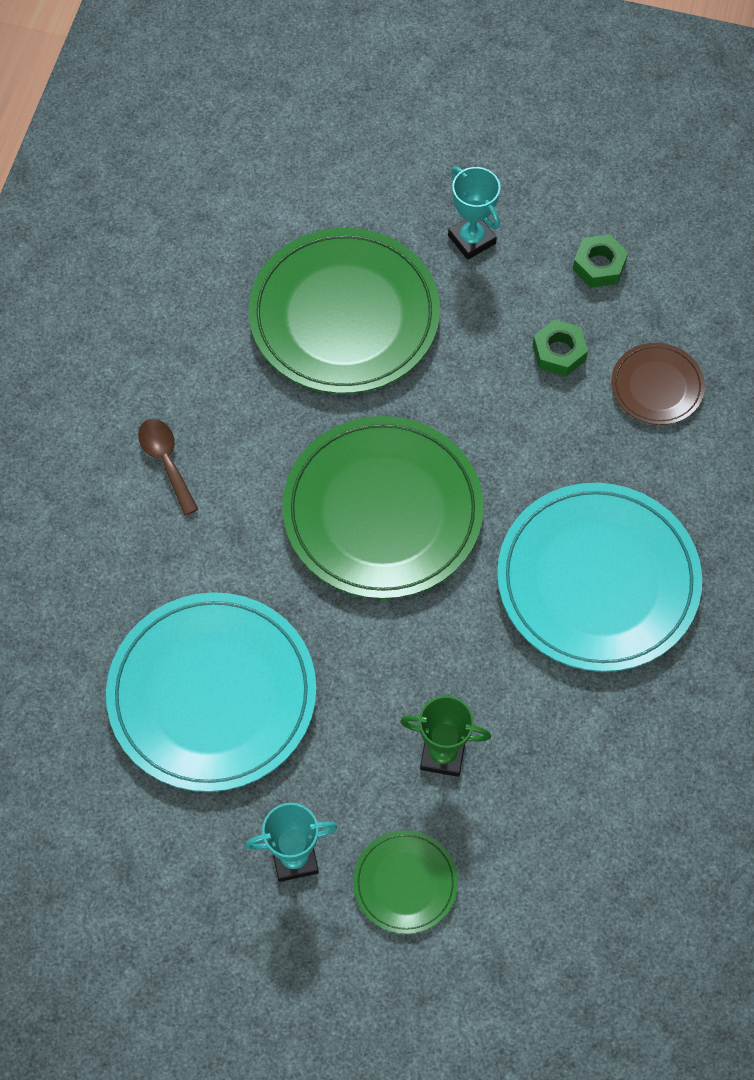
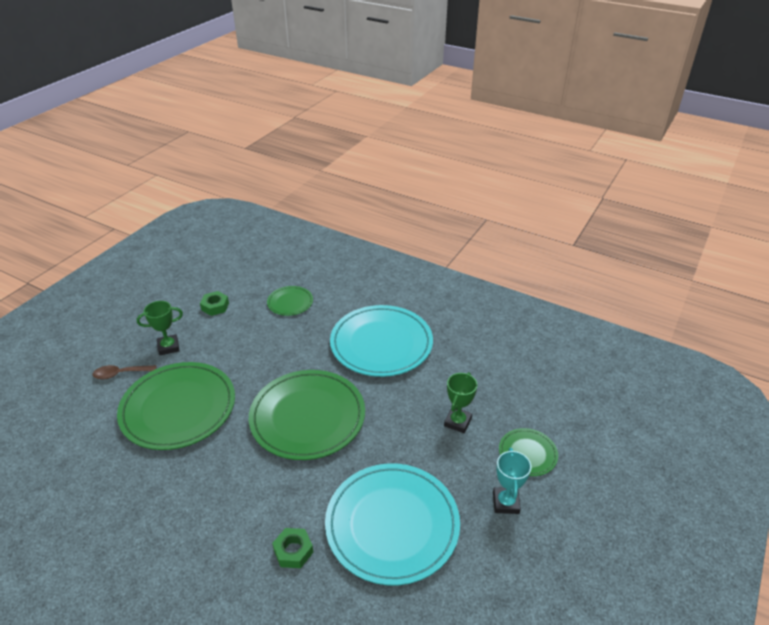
camera: 75 degrees left, 25 degrees down
brown spoon [138,419,199,516] -> brown spoon moved to [93,365,157,379]
turquoise trophy [448,167,500,260] -> green trophy [137,301,183,355]
green nut [533,320,588,377] -> green nut moved to [272,528,313,568]
brown plate [611,343,705,425] -> green plate [267,286,313,316]

